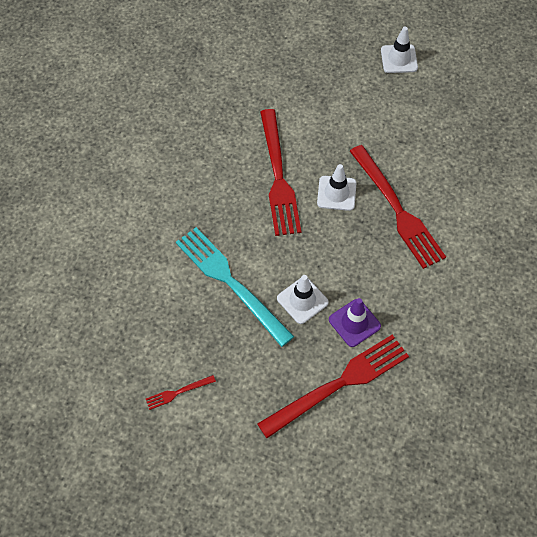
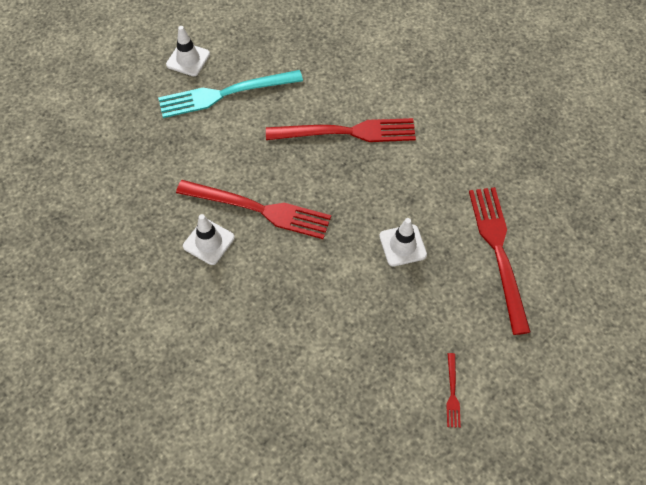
camera: 65 degrees left, 0 degrees up
turquoise fork [176,227,294,347] -> turquoise fork moved to [158,70,303,118]
white traffic cone [317,164,356,211] -> white traffic cone moved to [183,214,235,265]
purple traffic cone [329,298,381,347] -> none

